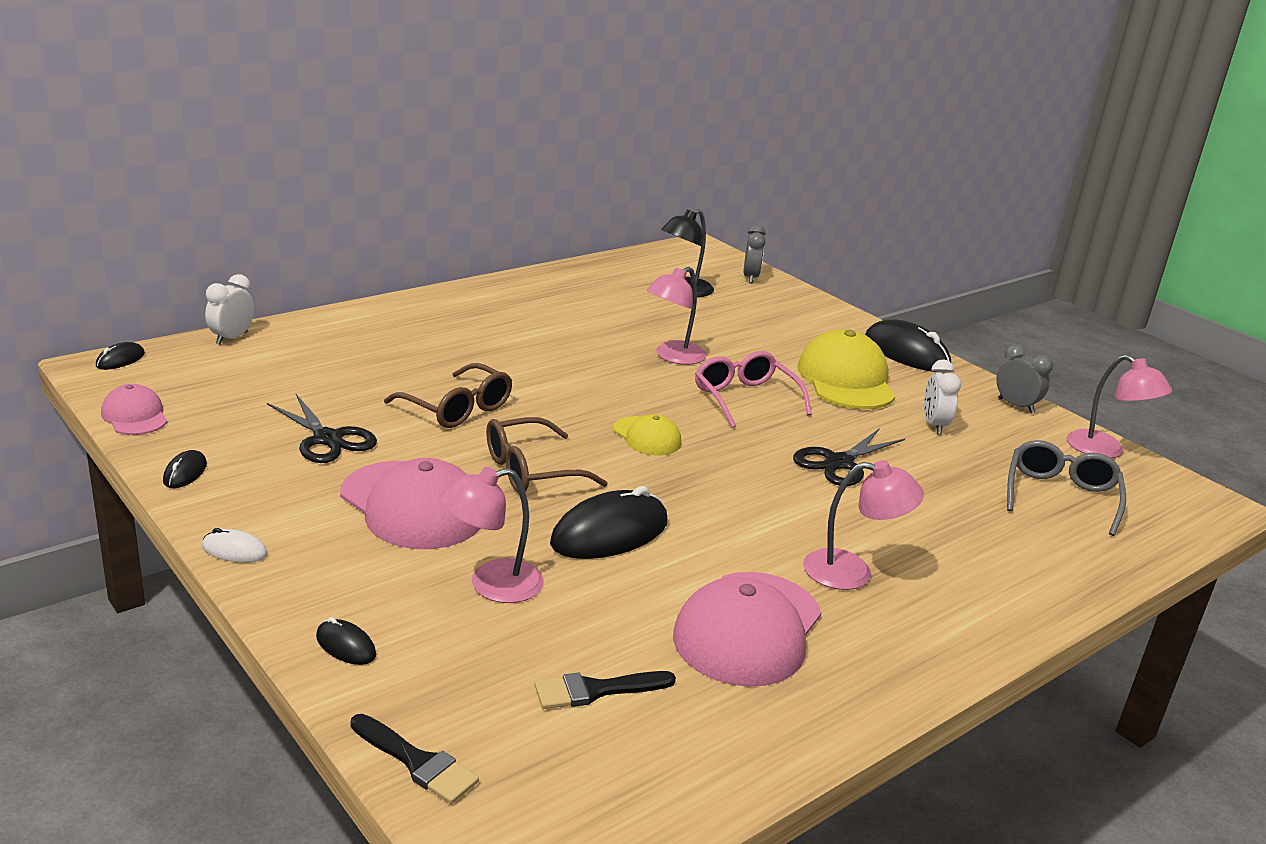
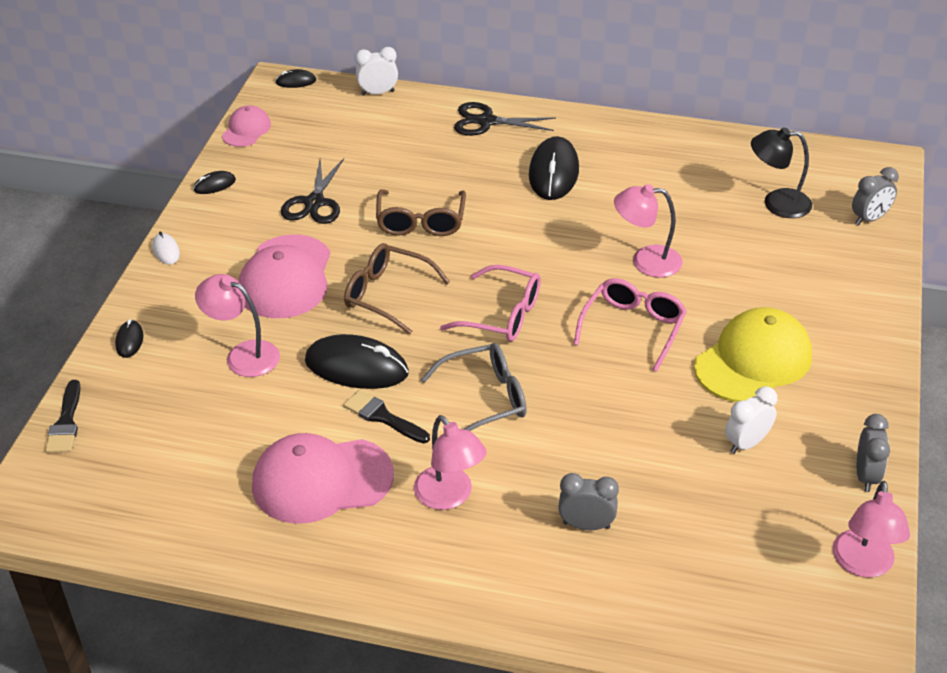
camera: 55 degrees right, 15 degrees up
black brush [534,671,676,709] -> black brush moved to [344,390,430,443]
yellow cap [613,414,681,456] -> pink glasses [440,265,541,342]
black scissors [793,428,905,486] -> black scissors moved to [454,102,556,136]
black mouse [865,320,951,372] -> black mouse moved to [529,136,579,200]
grey glasses [1007,440,1126,536] -> grey glasses moved to [421,343,527,431]
none -> grey clock [558,473,619,530]

